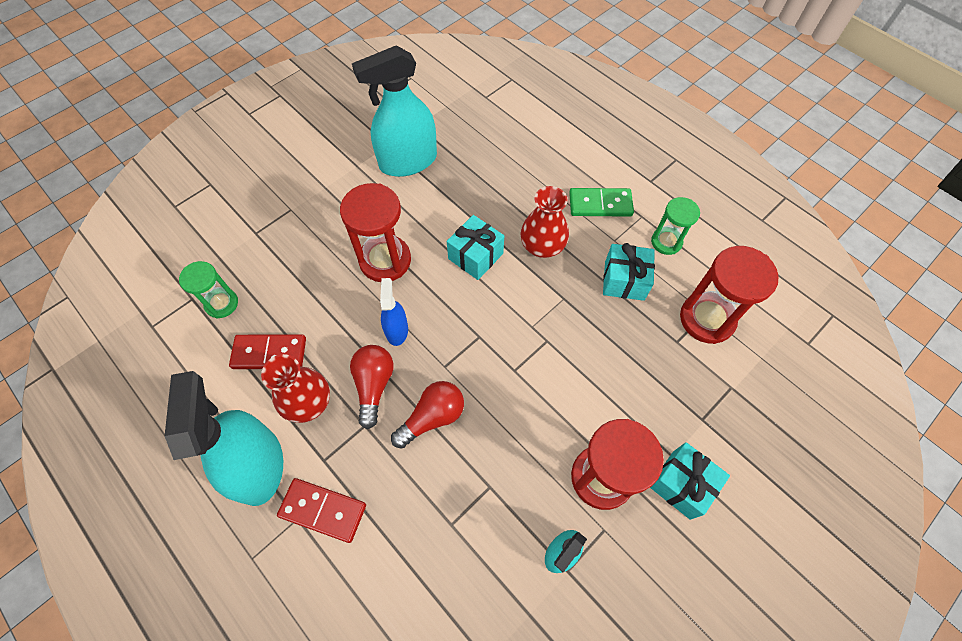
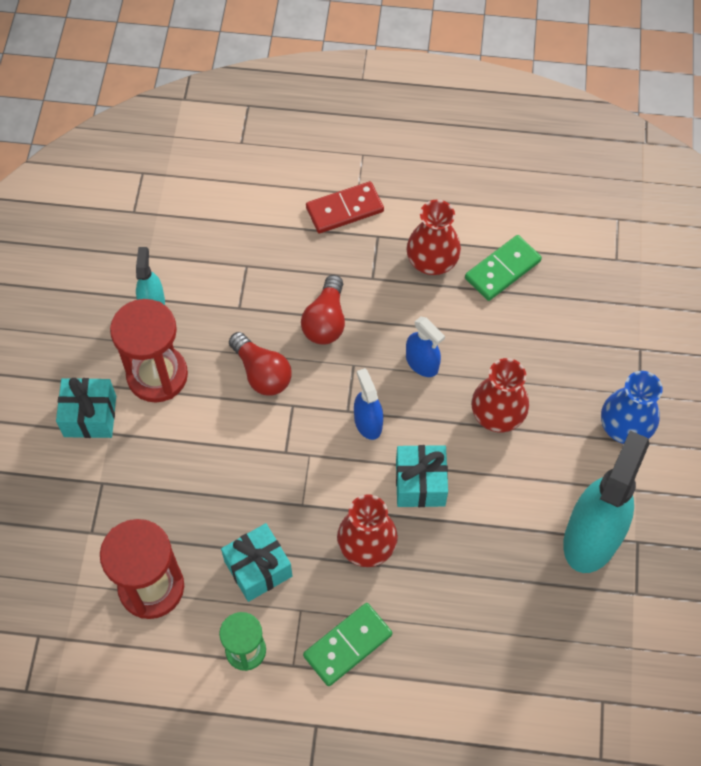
camera: 140 degrees right, 0 degrees up
turquoise spray bottle [165,371,283,506] -> none
green hourglass [179,261,238,318] -> none
red domino [229,334,306,369] -> green domino [465,235,542,301]
red hourglass [340,183,411,282] -> red vase [471,358,529,432]
red light bulb [350,345,394,429] -> red light bulb moved to [229,332,292,396]
none -> blue spray bottle [354,368,383,440]
none -> blue vase [601,371,663,444]

